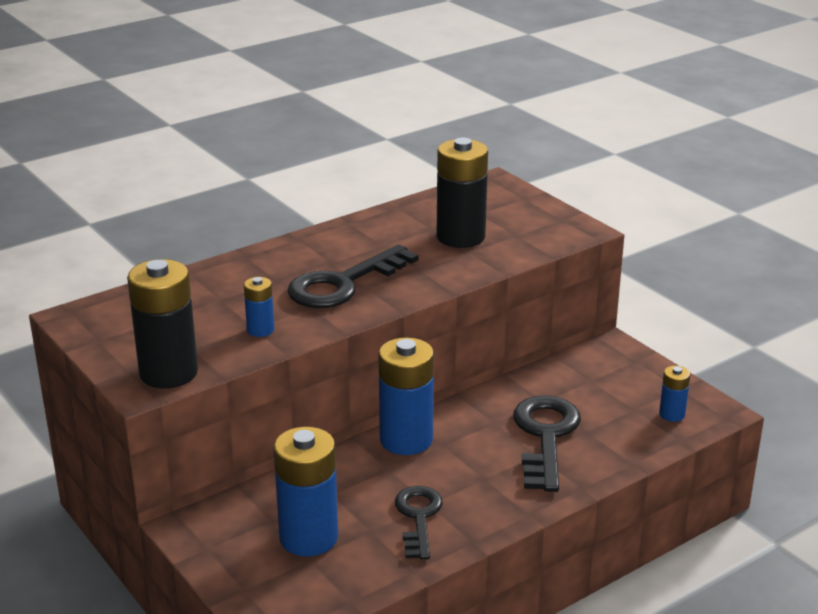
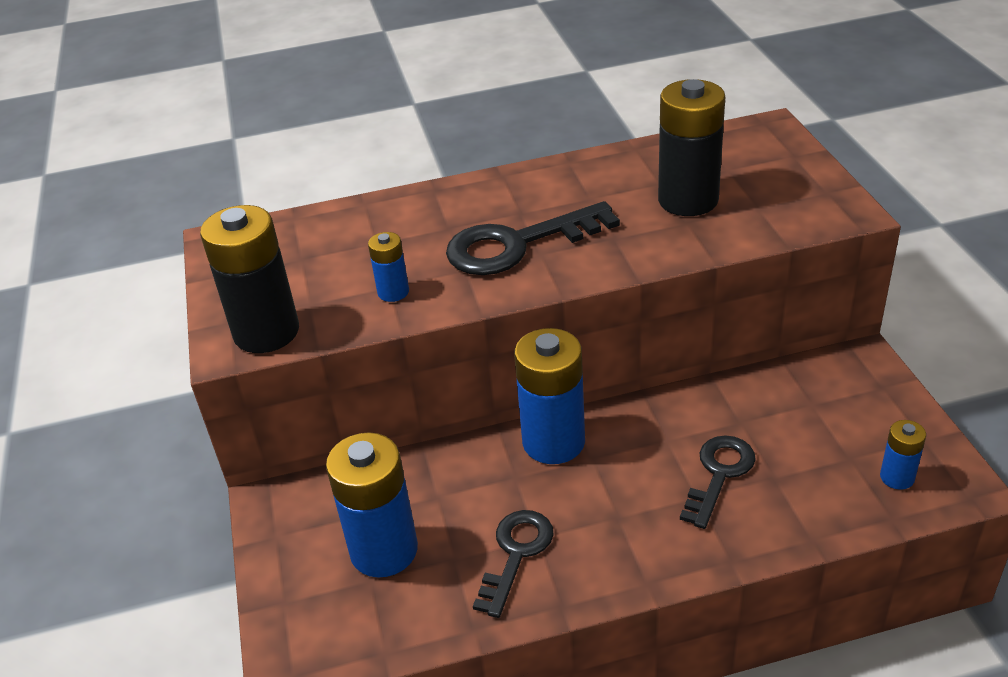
camera: 25 degrees right, 10 degrees up
black key [513,395,581,492] -> black key [680,435,756,529], size x0.65

